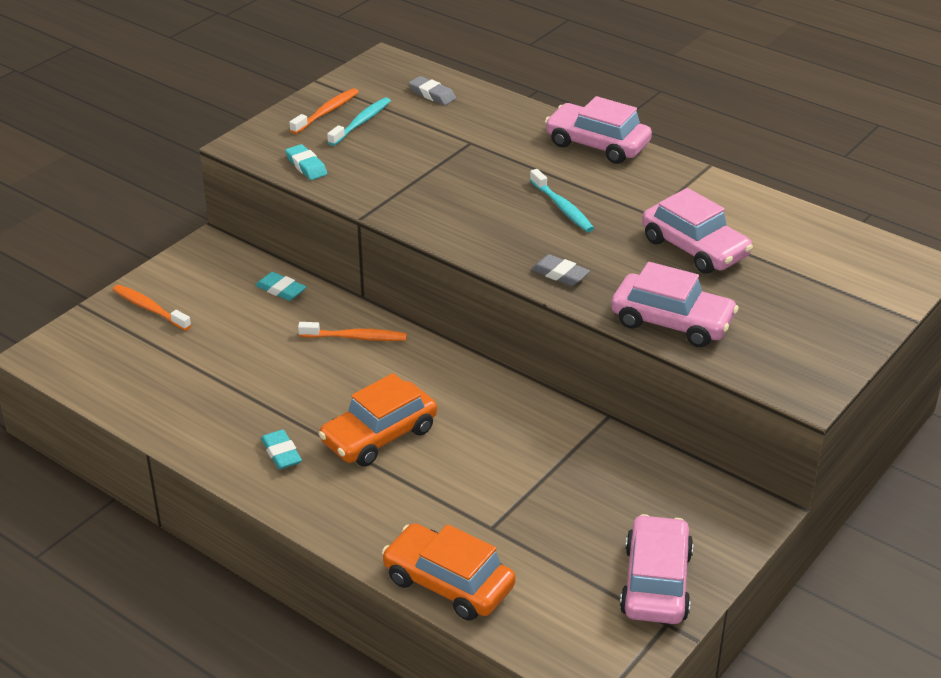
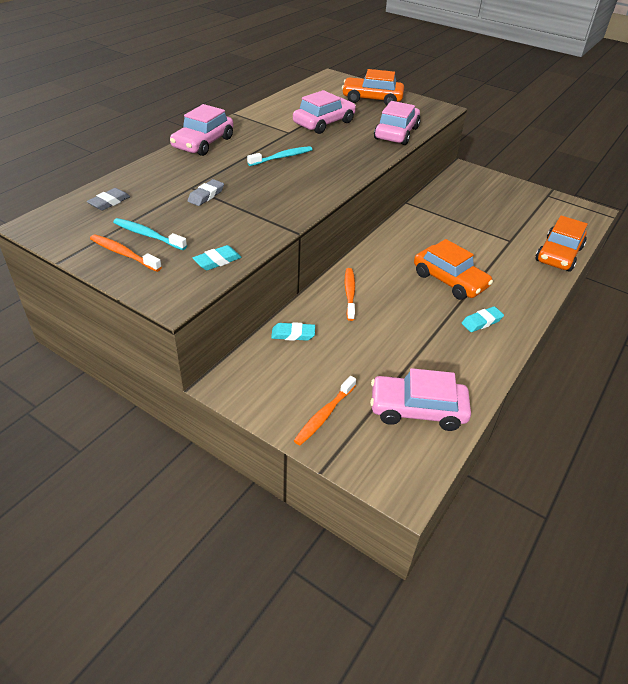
camera: 95 degrees left, 5 degrees up
turquoise eraser [255,272,307,301] -> turquoise eraser turned 60 degrees clockwise [271,322,315,341]
grey eraser [531,254,590,286] -> grey eraser moved to [188,179,224,206]
pink car [620,514,694,624] -> pink car moved to [370,368,471,431]
none -> orange car [342,69,404,106]

